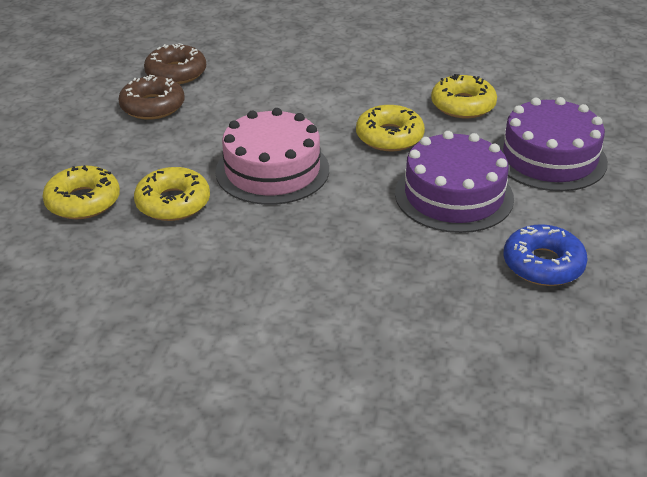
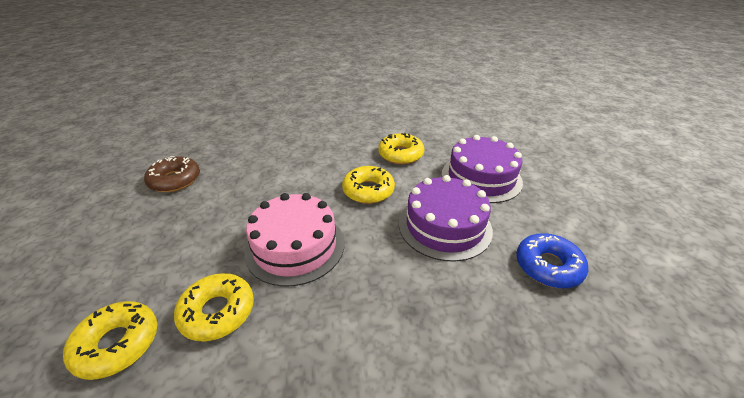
camera: 25 degrees left, 0 degrees up
brown donut [118,75,185,120] -> none

